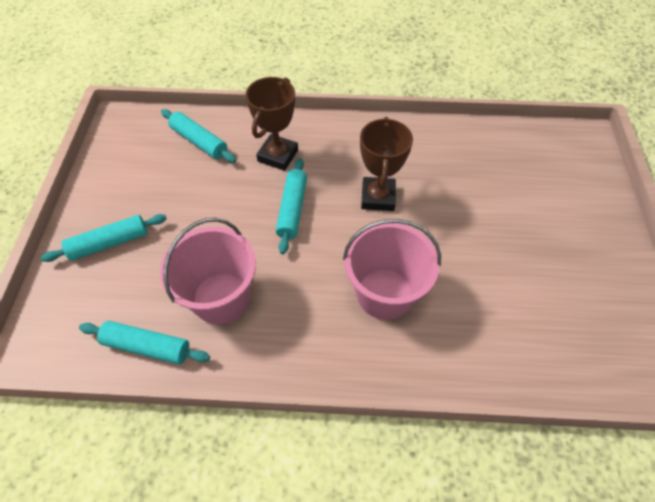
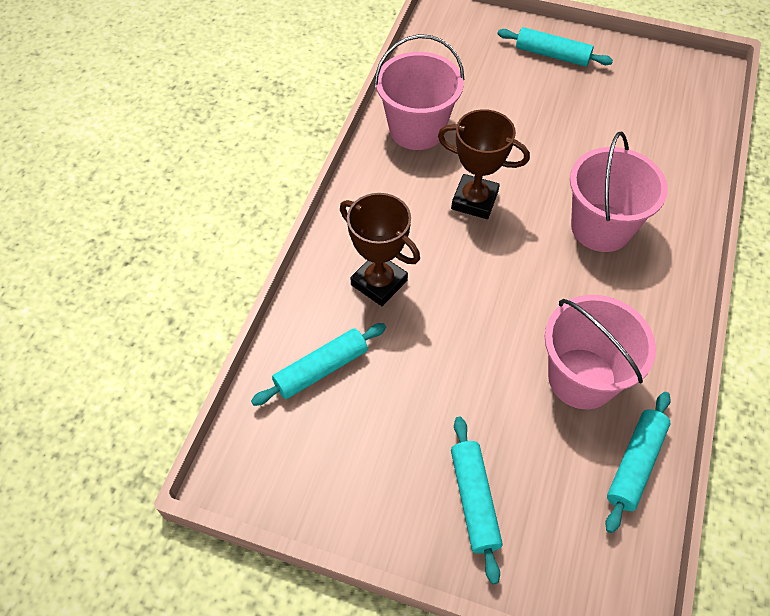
camera: 75 degrees left, 0 degrees up
turquoise rolling pin [276,158,307,254] -> turquoise rolling pin moved to [497,27,613,67]
none -> pink bucket [374,34,464,150]

